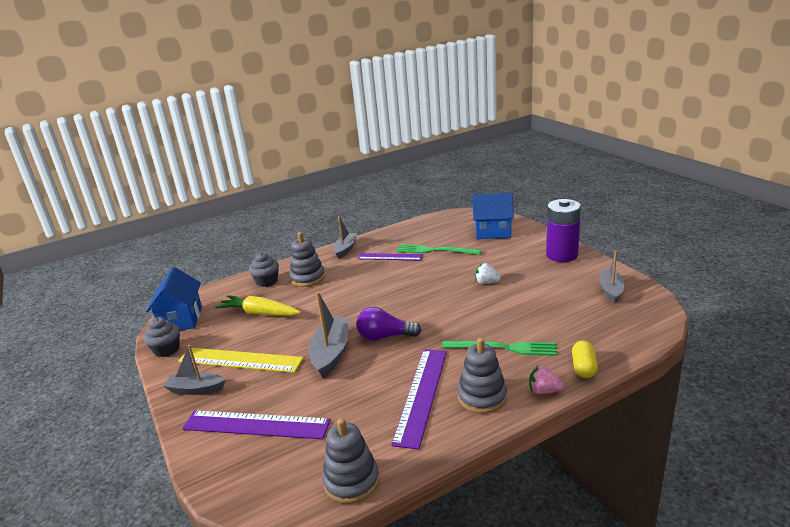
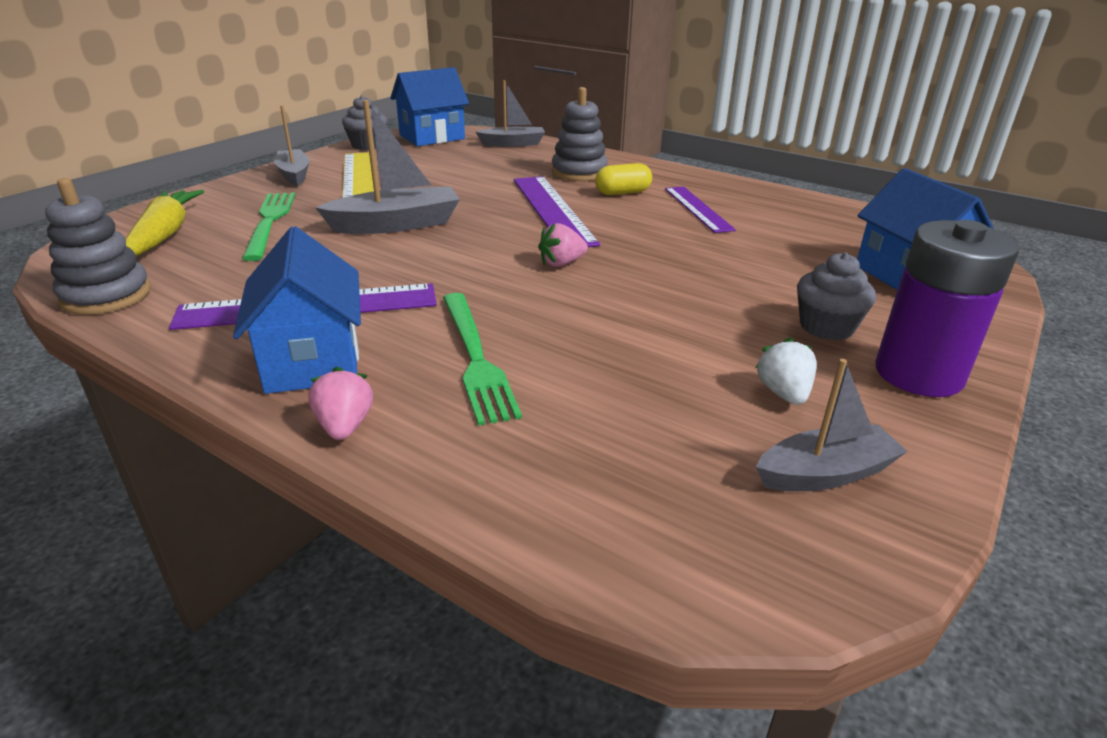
camera: 60 degrees right, 5 degrees up
purple ruler [182,410,331,439] -> purple ruler moved to [514,176,600,247]
yellow carrot [215,295,301,316] -> yellow carrot moved to [126,190,204,257]
grey cupcake [249,253,279,287] -> grey cupcake moved to [797,252,876,341]
grey boat [333,216,358,259] -> grey boat moved to [476,80,545,147]
purple light bulb [356,307,422,341] -> none
green fork [396,244,482,255] -> green fork moved to [242,193,295,261]
grey stacking toy [457,338,507,413] -> blue house [233,226,361,394]
white strawberry [475,263,501,284] -> white strawberry moved to [755,337,817,405]
yellow capsule [572,341,598,378] -> yellow capsule moved to [595,163,652,195]
none -> pink strawberry [538,223,588,267]

